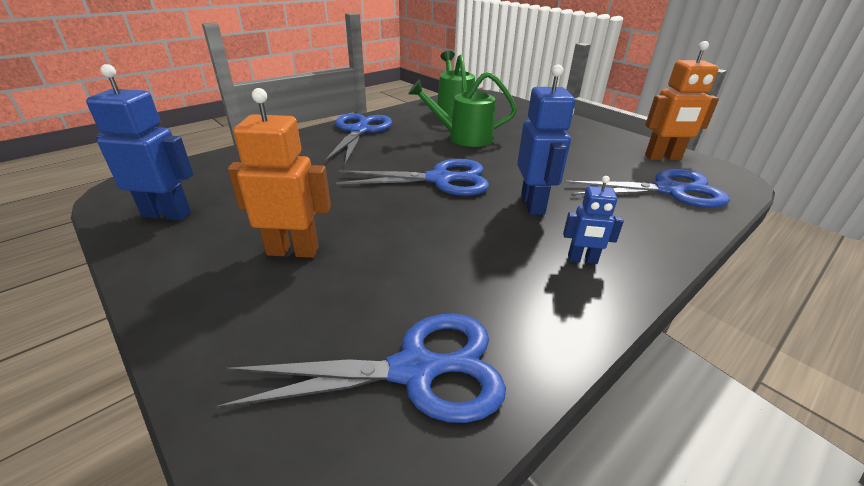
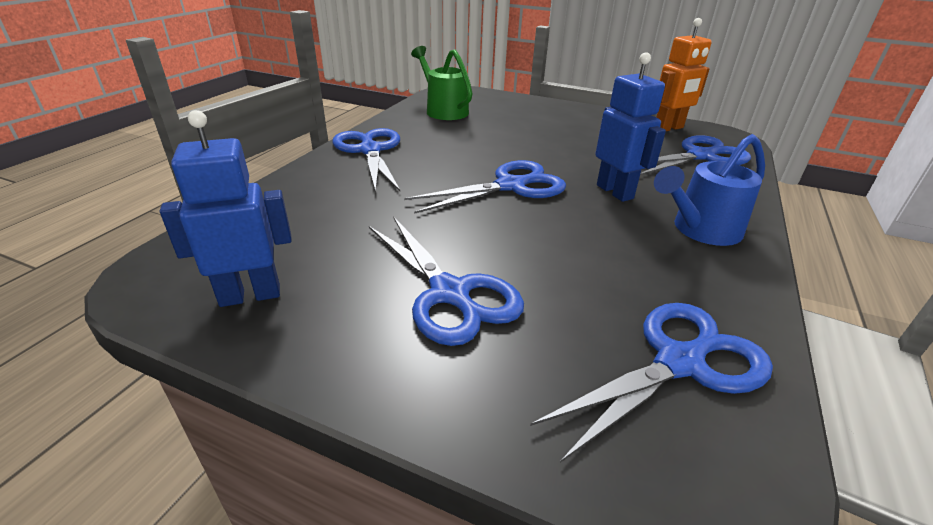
camera: 25 degrees left, 0 degrees up
orange robot [228,88,331,258] -> blue scissors [369,217,524,346]
green watering can [408,72,517,147] -> none
blue robot [563,176,624,264] -> blue watering can [654,134,765,246]

